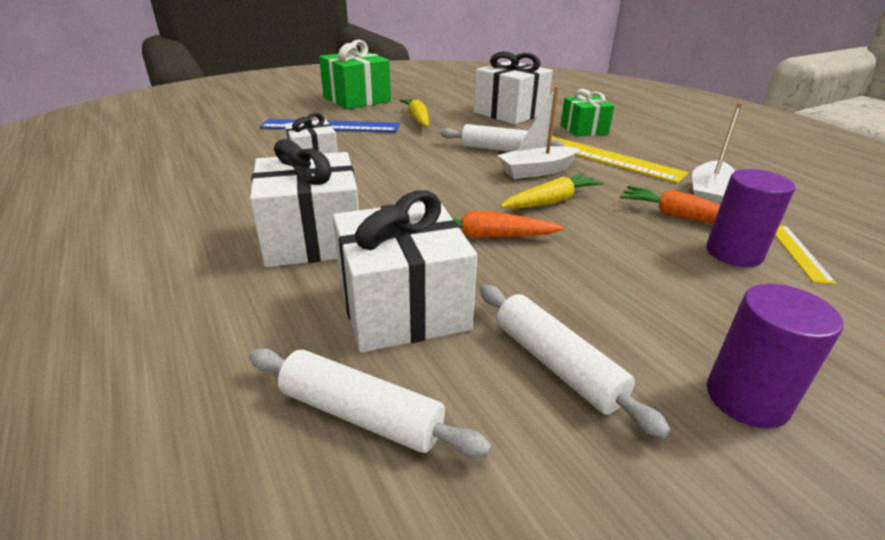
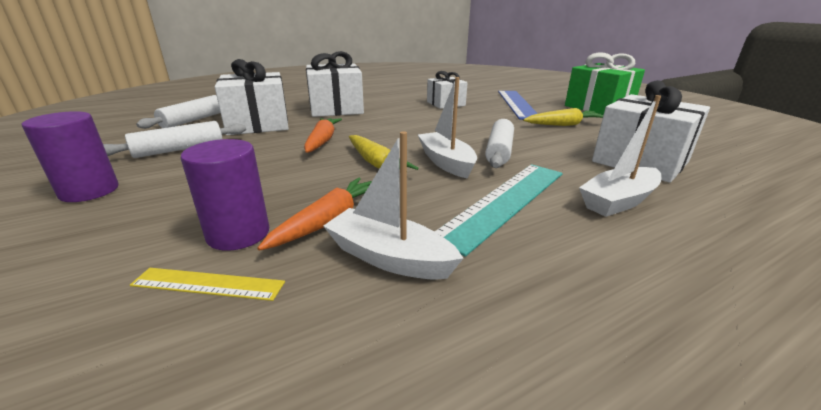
camera: 90 degrees right, 5 degrees down
yellow ruler [547,136,688,183] -> turquoise ruler [435,164,563,257]
green gift [560,89,615,137] -> white boat [579,95,662,217]

